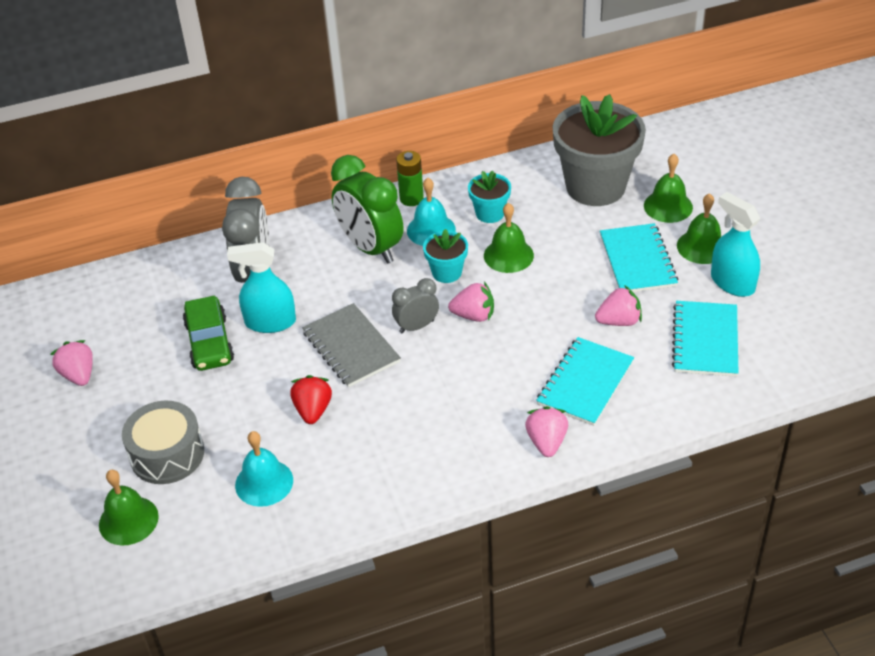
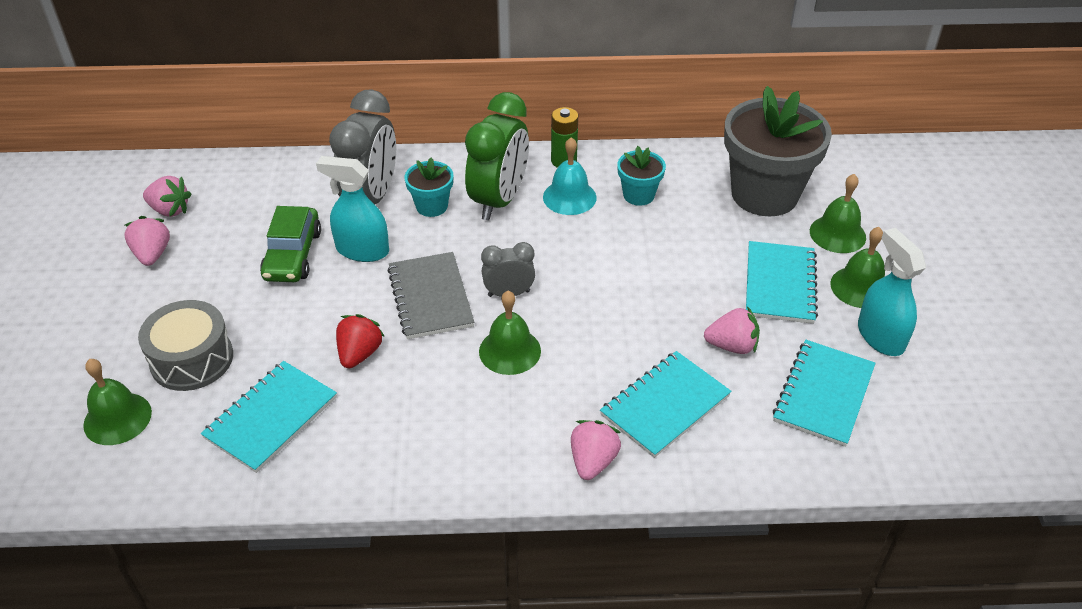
camera: 15 degrees right, 0 degrees up
turquoise bell [235,431,293,507] -> turquoise notebook [201,361,337,473]
green clock [331,155,404,264] -> green clock turned 135 degrees counterclockwise [465,92,529,220]
turquoise flower pot [423,229,468,283] -> turquoise flower pot moved to [405,158,453,217]
pink strawberry [448,282,494,322] -> pink strawberry moved to [143,176,191,217]
green bell [484,203,534,273] -> green bell moved to [479,291,541,375]

